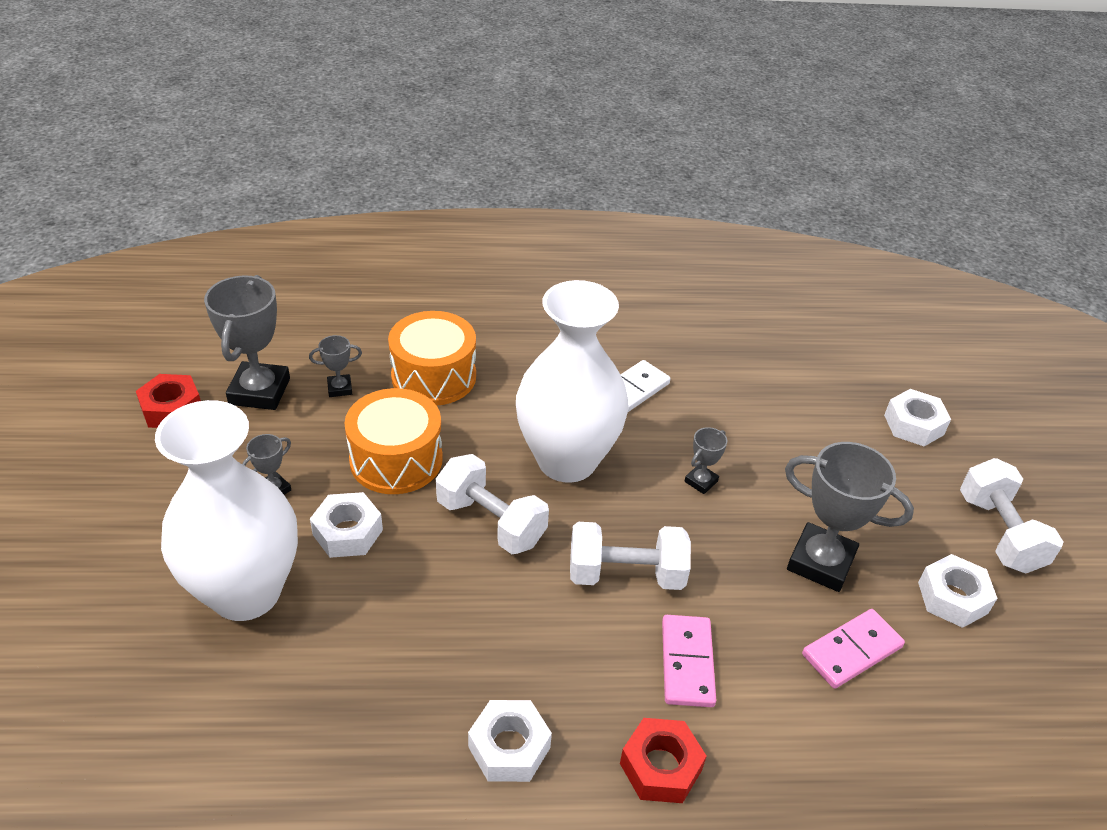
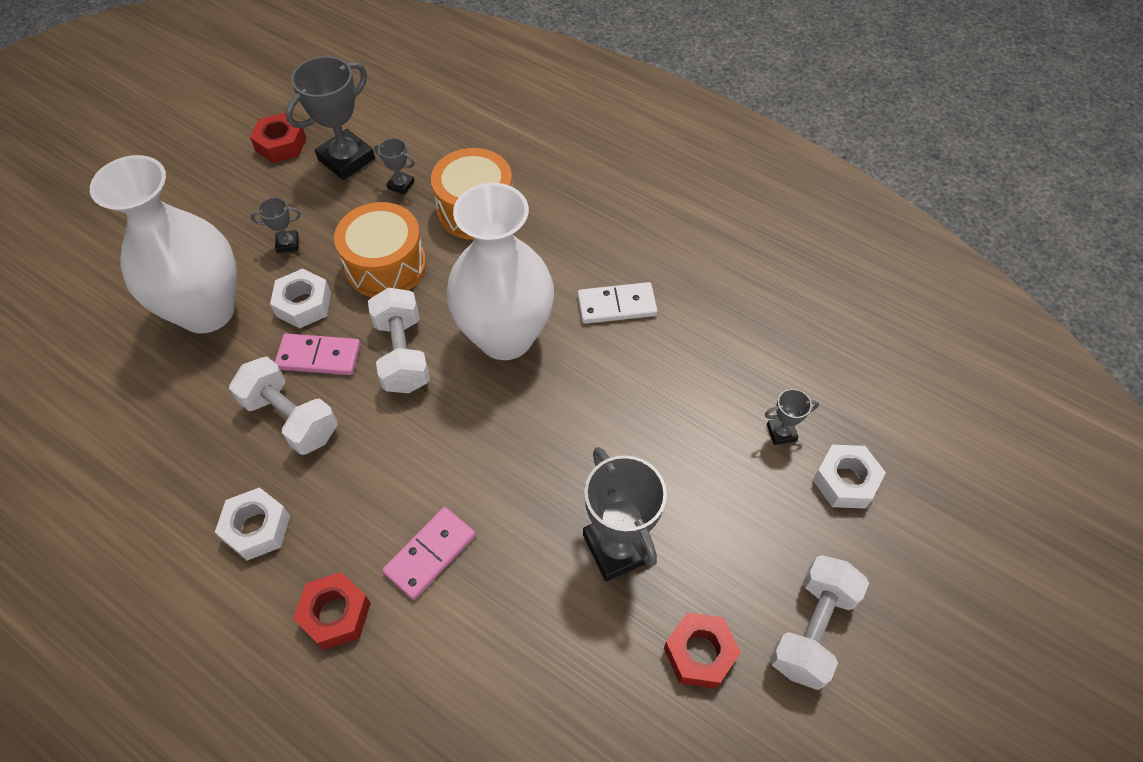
camera: 40 degrees right, 15 degrees up
white dumbbell [570,522,691,590] -> white dumbbell moved to [229,357,337,455]
grey trophy [684,427,727,494] -> grey trophy moved to [765,389,819,445]
pink domino [802,609,905,689] -> pink domino moved to [275,333,361,375]
white nut [918,554,998,628] -> red nut [664,612,741,689]

